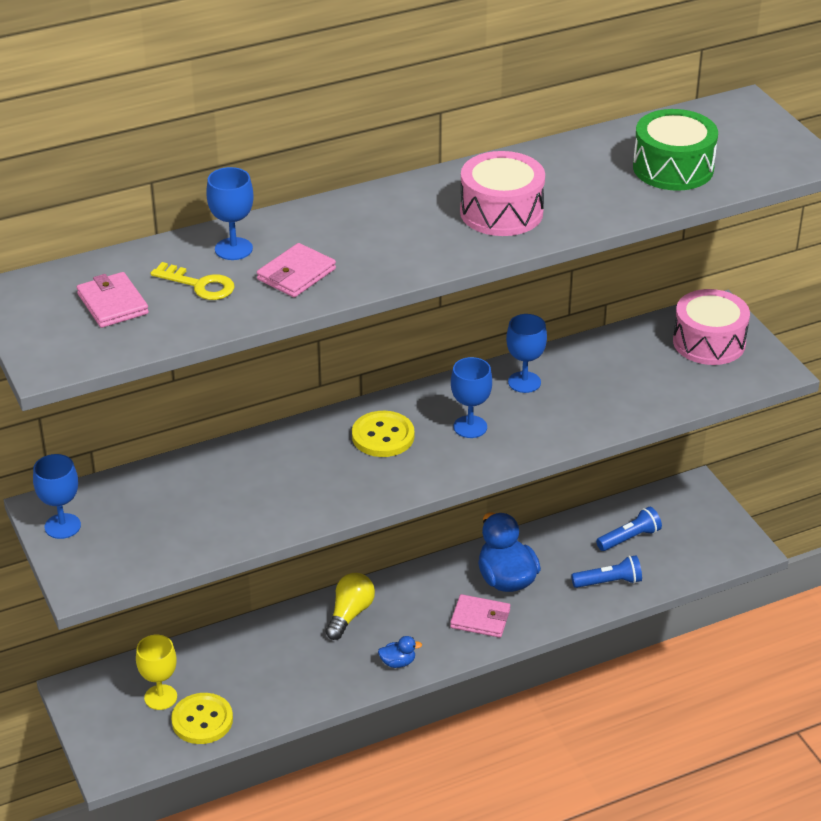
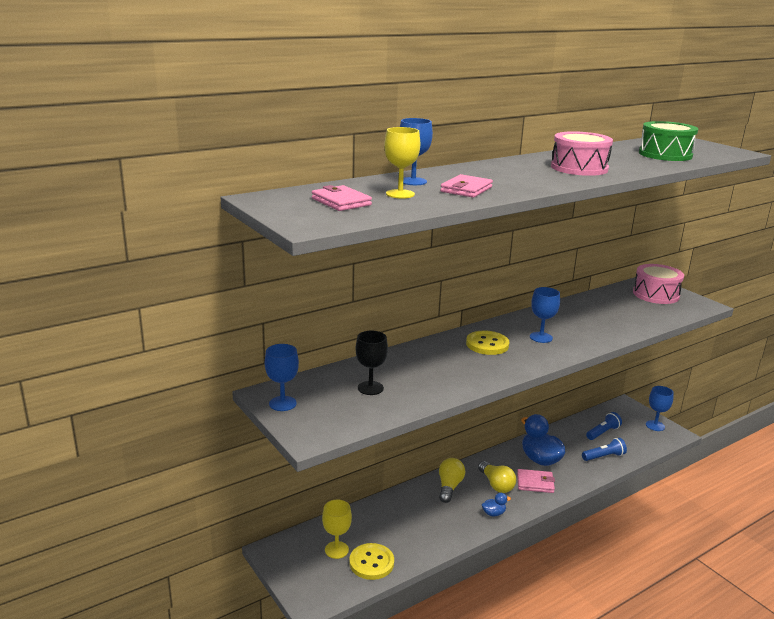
camera: 10 degrees left, 15 degrees down
yellow key [151,262,235,300] -> yellow goblet [384,127,420,199]
blue goblet [506,314,547,393] -> blue goblet moved to [646,386,674,431]
none -> black goblet [356,331,388,395]
none -> yellow light bulb [478,461,516,493]

